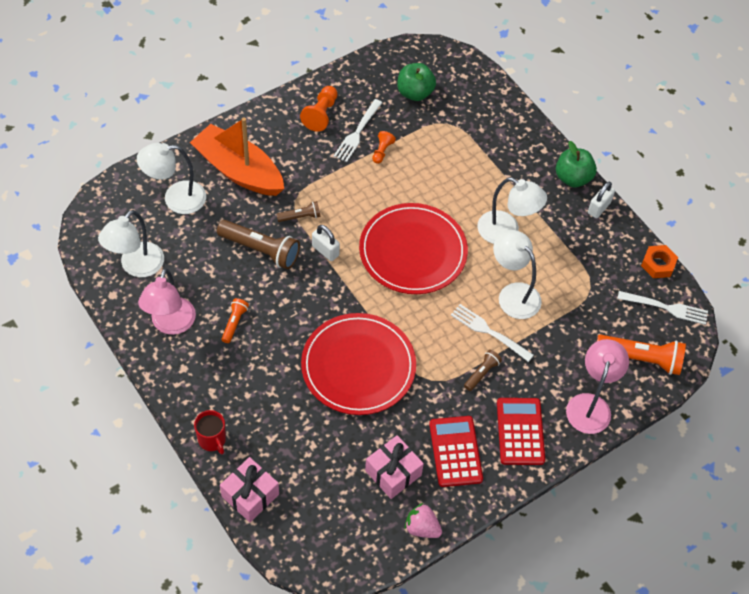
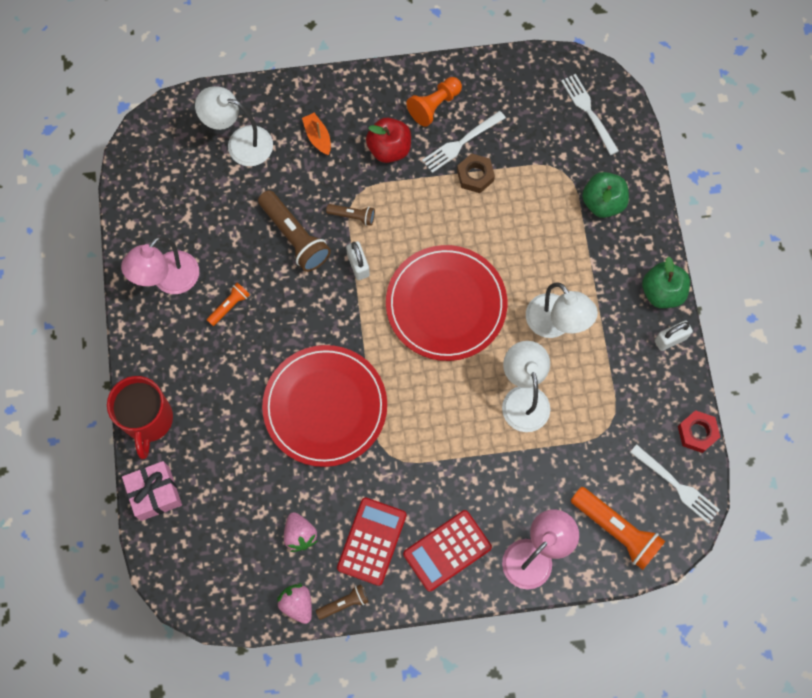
camera: 30 degrees right, 15 degrees up
white lamp [98,210,164,277] -> none
orange boat [190,117,284,196] -> orange boat [302,113,331,155], size x0.40
red mug [194,410,226,454] -> red mug [107,376,173,459], size x1.72
pink gift [365,435,424,499] -> pink strawberry [284,512,318,552]
orange pawn [372,131,396,164] -> brown nut [457,153,495,193]
green apple [397,63,436,101] -> green apple moved to [582,172,629,218]
white fork [451,304,534,362] -> white fork moved to [561,74,619,155]
brown flashlight [464,350,502,391] -> brown flashlight moved to [316,584,369,620]
red calculator [497,398,545,465] -> red calculator turned 150 degrees counterclockwise [403,510,492,592]
orange nut [641,245,678,278] -> red nut [678,410,720,453]
none -> red apple [366,118,411,163]

